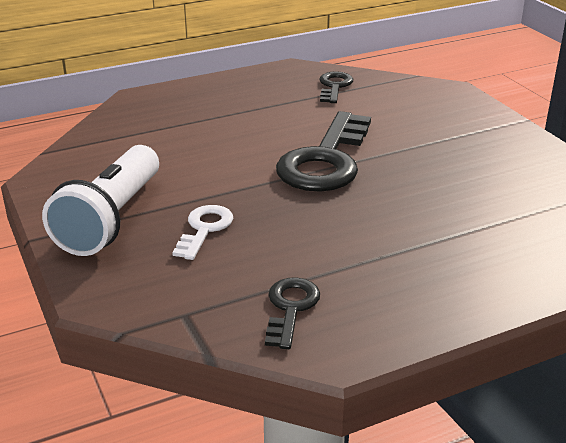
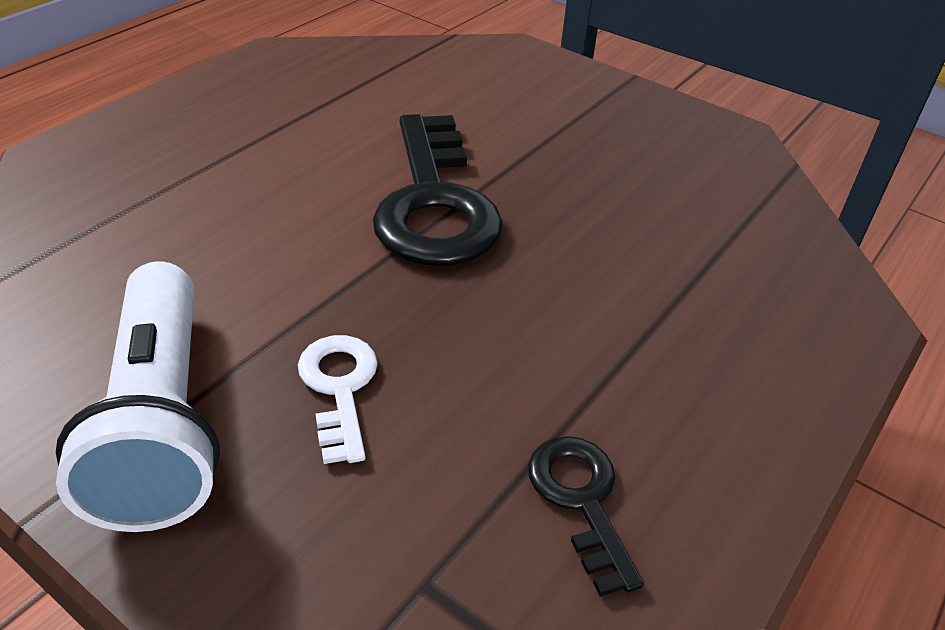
camera: 30 degrees left, 10 degrees up
black key [319,71,353,103] -> none

